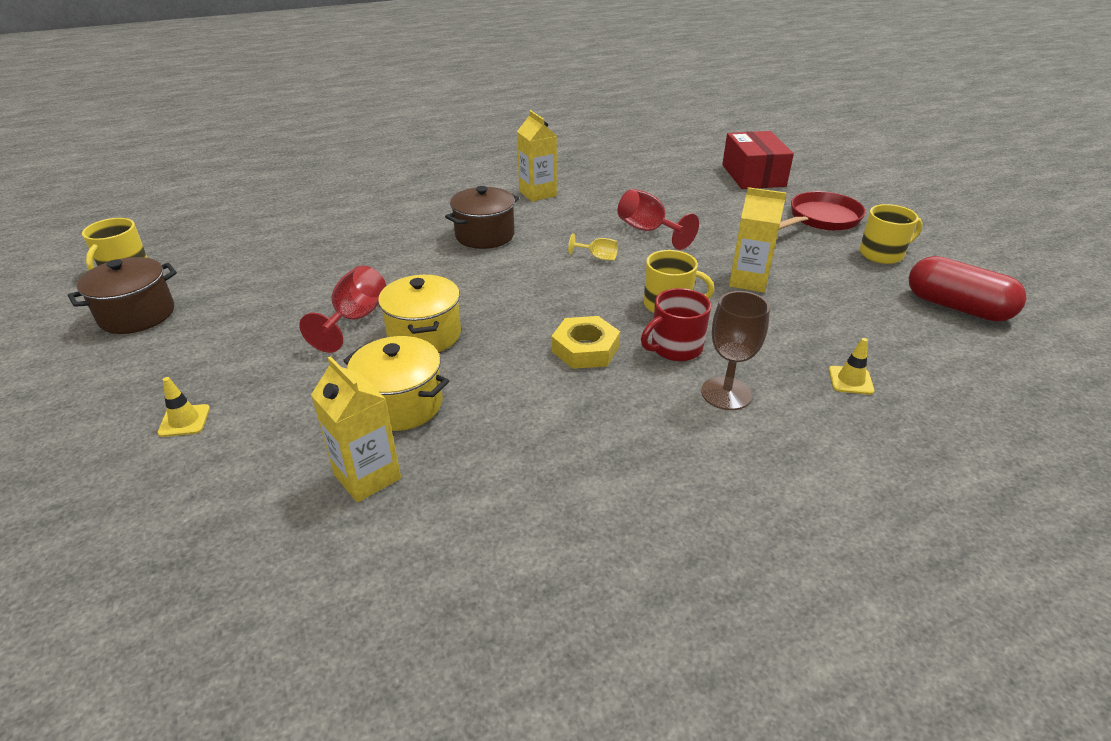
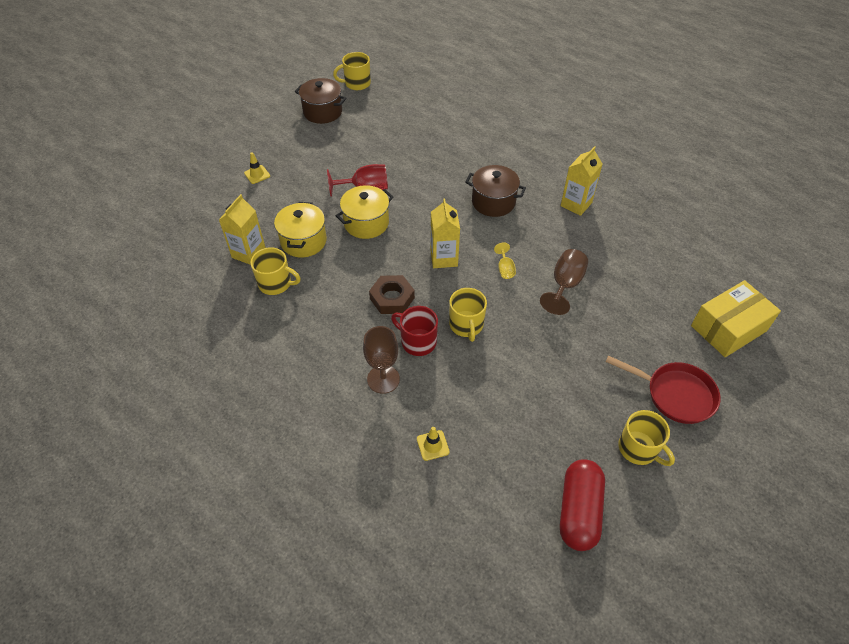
camera: 65 degrees right, 15 degrees up
yellow nut [551,316,620,369] -> brown nut [369,275,415,314]
red goblet [618,189,699,250] -> brown goblet [540,249,588,315]
red box [722,131,794,189] -> yellow box [691,280,781,357]
yellow carton [729,187,786,293] -> yellow carton moved to [430,199,460,268]
none -> yellow mug [250,247,301,295]

